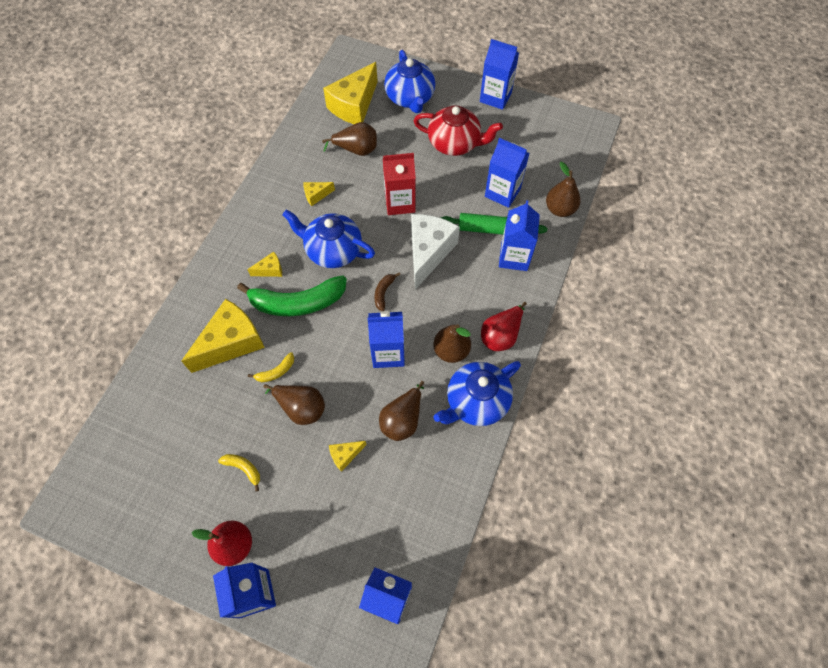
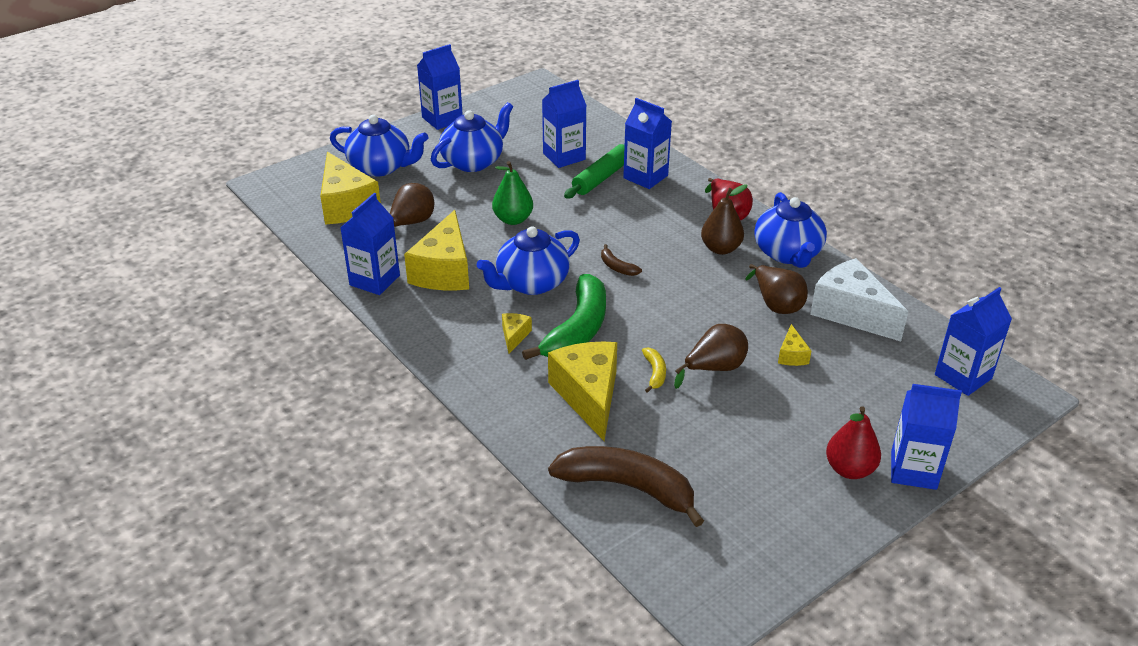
camera: 60 degrees left, 25 degrees down
yellow banana [218,454,260,491] -> none
yellow cheese [303,182,335,206] -> yellow cheese [404,210,469,290], size x2.21
blue carton [368,311,405,368] -> blue carton moved to [340,193,400,295]
red carton [383,153,416,215] -> green pear [492,161,533,225]
white cheese [411,214,460,290] -> white cheese moved to [810,258,908,341]
red teapot [414,105,503,156] -> blue teapot [431,102,513,172]
brown pear [546,162,581,217] -> none
none -> brown banana [548,446,704,527]

